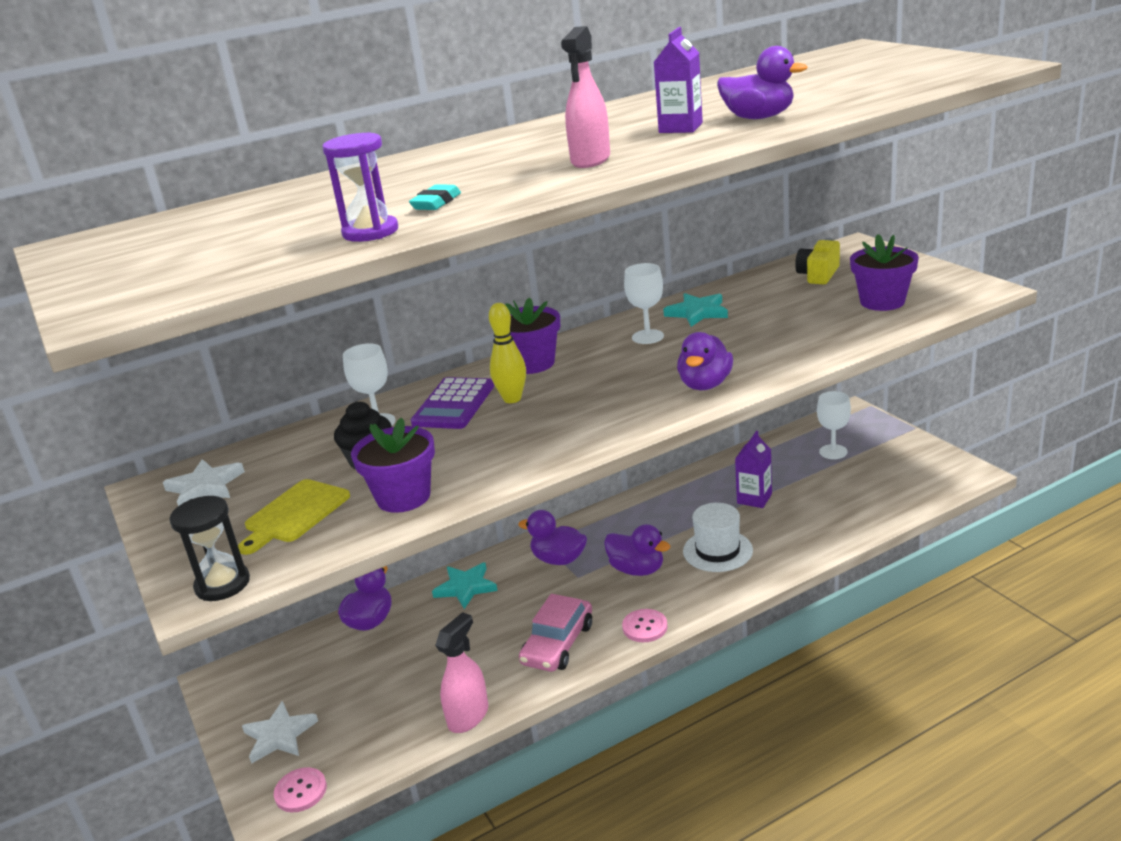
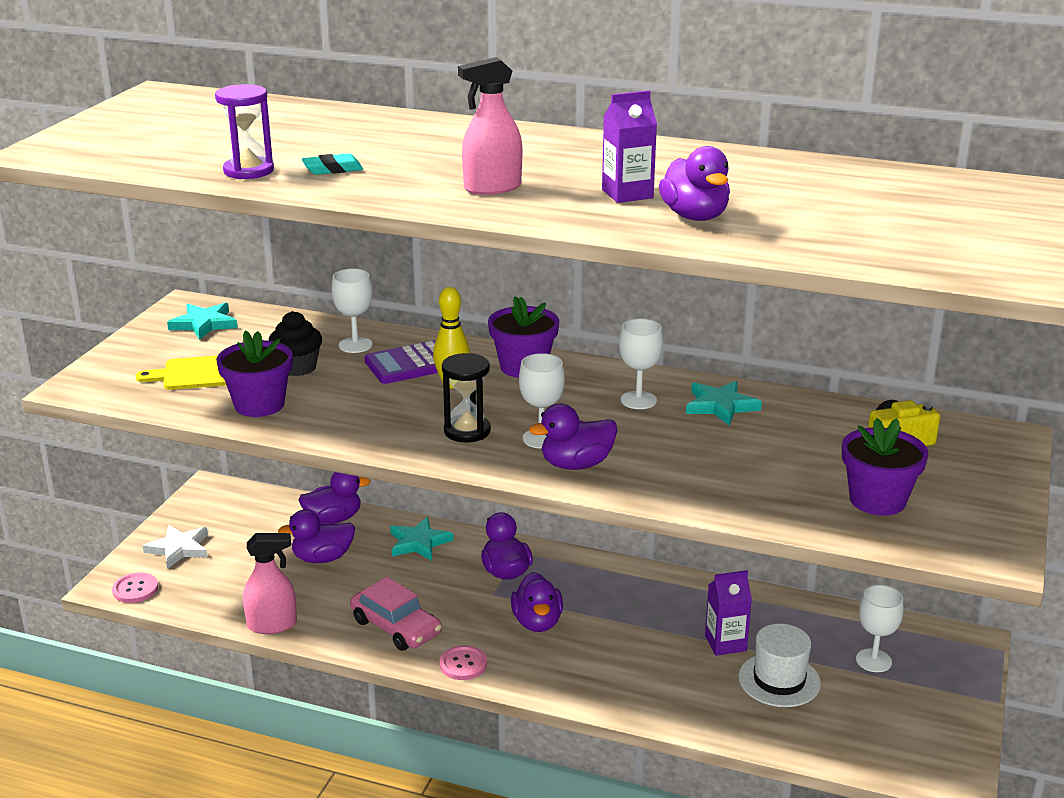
camera: 45 degrees right, 0 degrees up
white star [163,459,245,506] -> turquoise star [167,303,237,340]
black hourglass [169,496,250,601] -> black hourglass moved to [442,353,491,443]
pink car [519,594,592,672] -> pink car turned 120 degrees counterclockwise [350,577,442,651]
white hat [683,503,753,572] -> white hat moved to [738,624,821,707]
none -> purple duck [278,510,355,563]
none -> white goblet [519,353,565,449]

